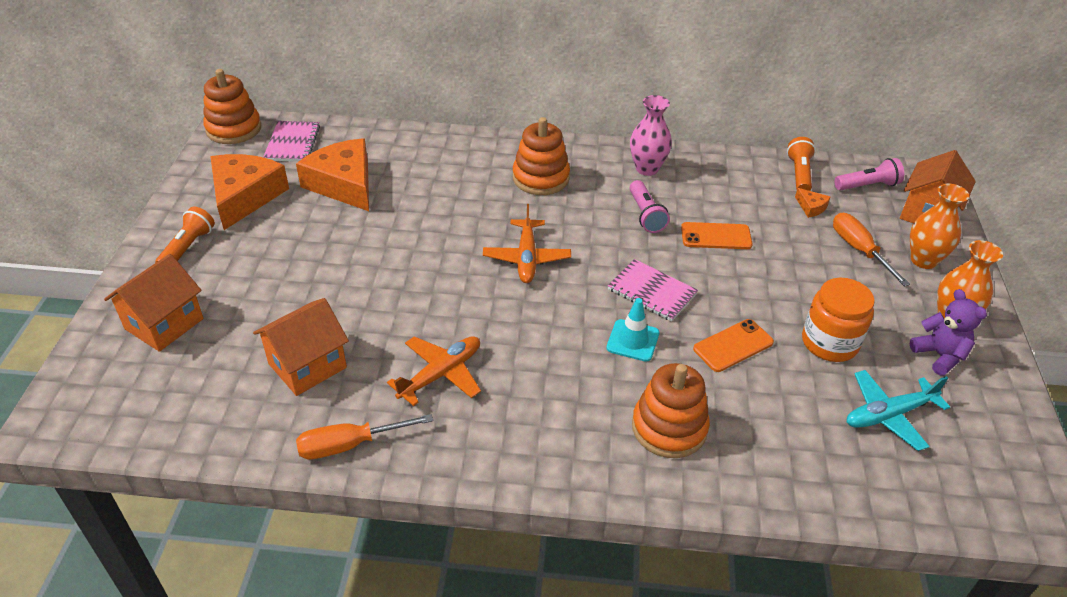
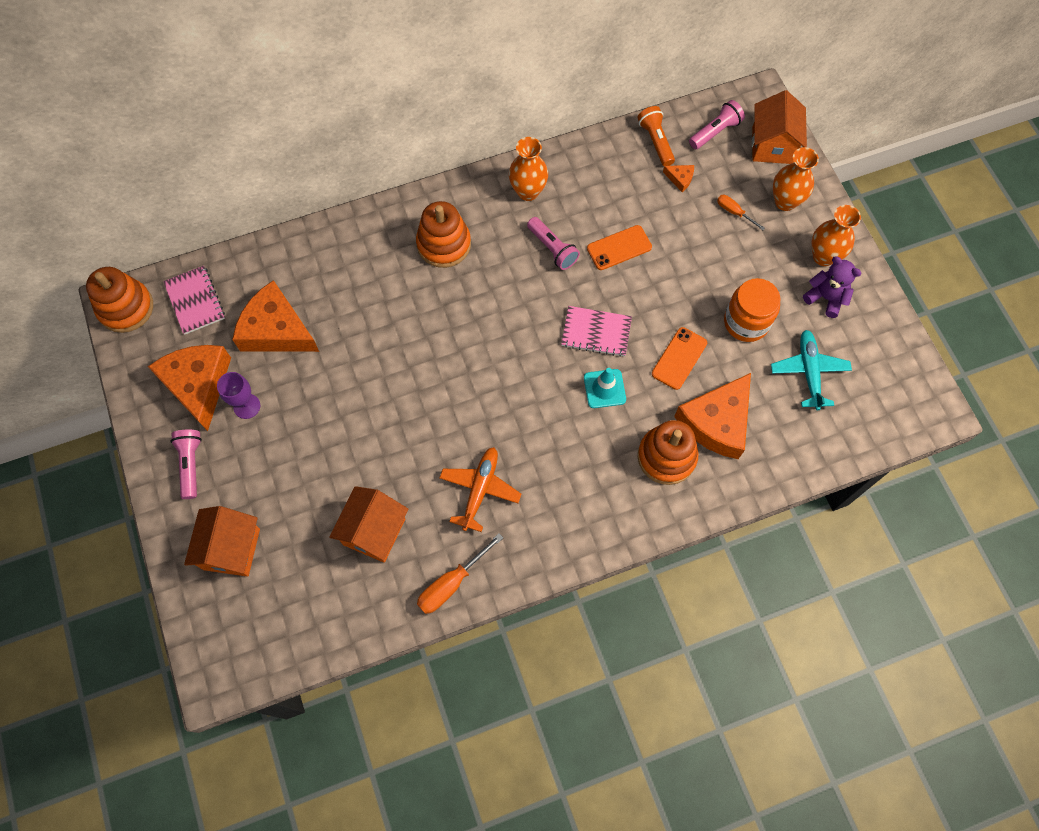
camera: 25 degrees left, 25 degrees up
orange flashlight [155,207,215,263] -> pink flashlight [171,430,202,499]
orange plane [483,204,571,283] -> none
pink vase [630,95,672,176] -> orange vase [509,137,548,201]
orange screwdriver [833,213,910,287] -> orange screwdriver [717,195,765,230], size x0.60
turquoise plane [847,370,950,451] -> turquoise plane turned 135 degrees clockwise [771,330,852,410]
none -> purple goblet [217,372,260,419]
none -> orange cheese [674,373,751,459]

